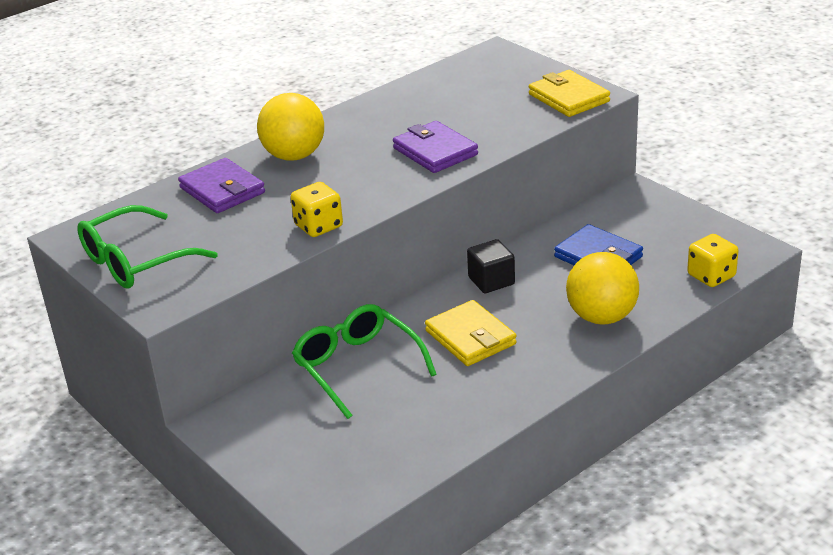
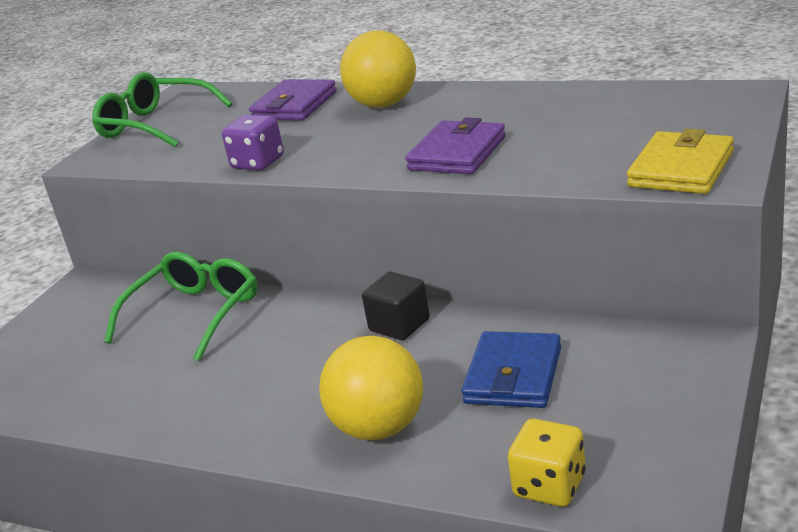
camera: 65 degrees right, 5 degrees down
yellow dice [291,182,343,237] -> purple dice [222,115,284,171]
yellow wallet [425,300,517,366] -> none

